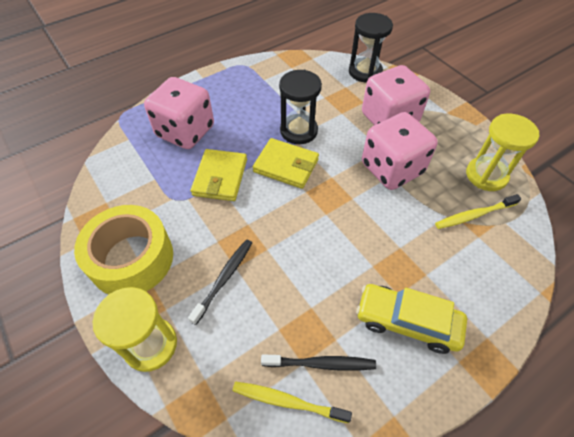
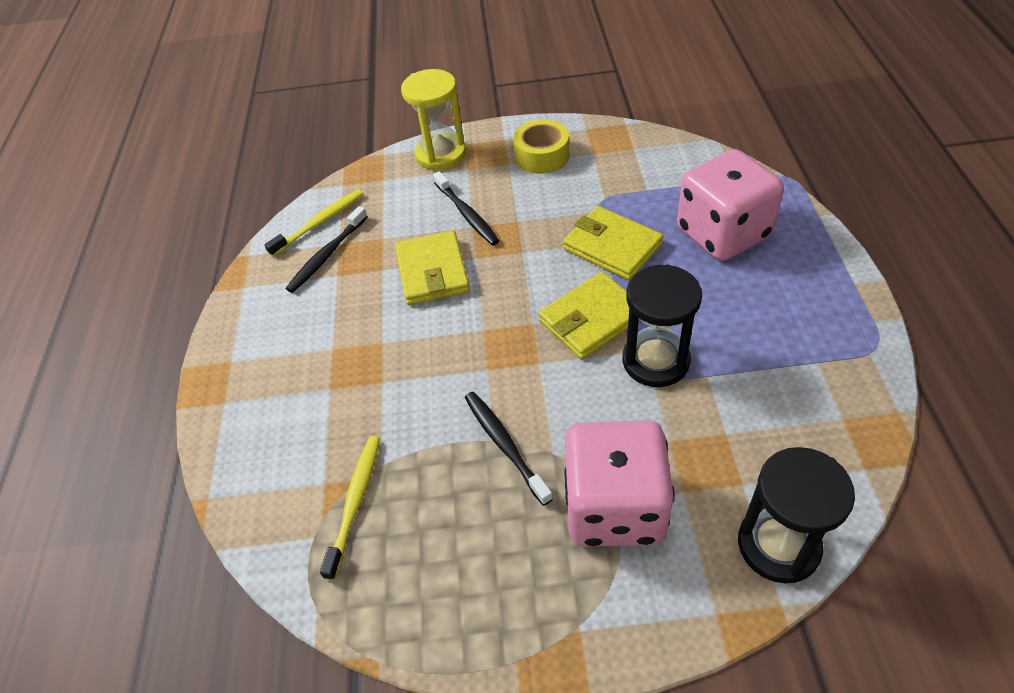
camera: 125 degrees right, 5 degrees down
yellow tape [74,205,173,294] -> yellow tape [513,119,569,174], size x0.60
yellow car [356,284,467,354] -> none
pink dice [362,112,438,190] -> black toothbrush [464,392,553,506]
yellow hourglass [466,114,539,191] -> none
none -> yellow wallet [395,230,470,305]

